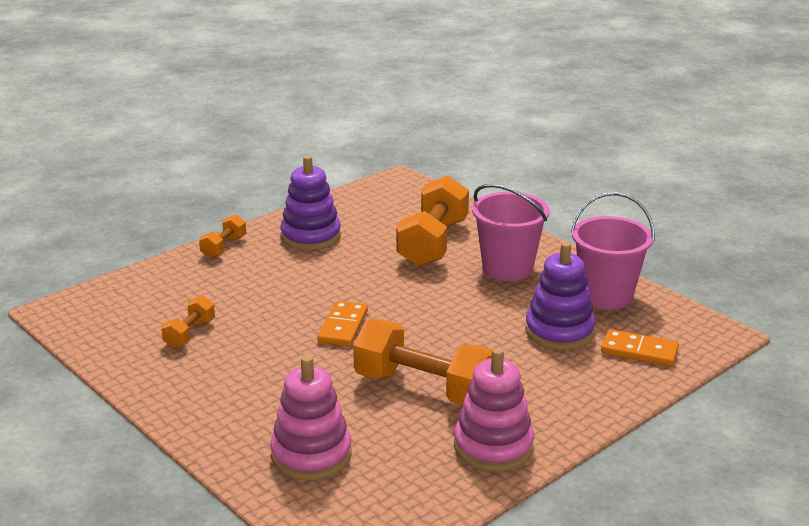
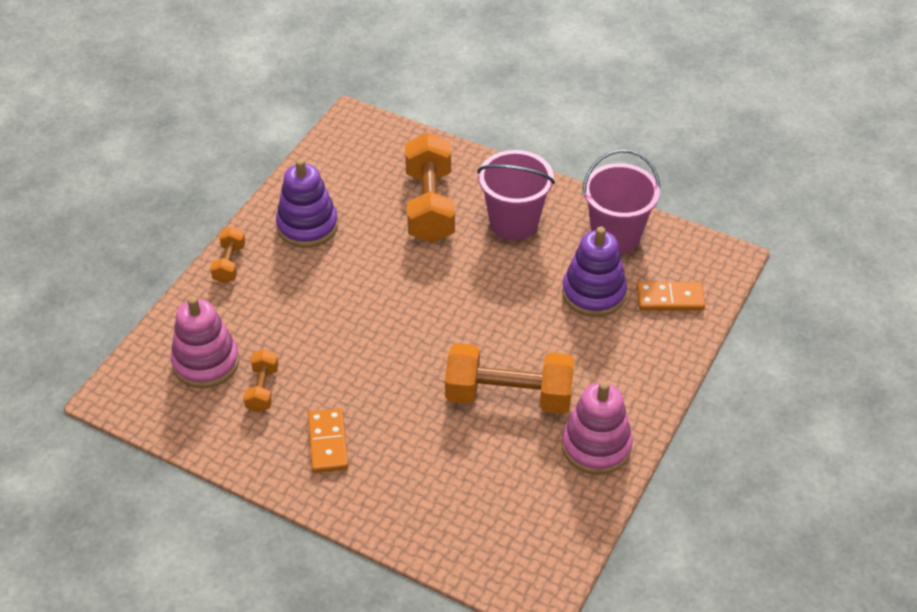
camera: 20 degrees left, 20 degrees up
pink stacking toy [270,356,351,480] -> pink stacking toy moved to [171,296,239,388]
orange domino [317,301,368,346] -> orange domino moved to [308,408,348,473]

